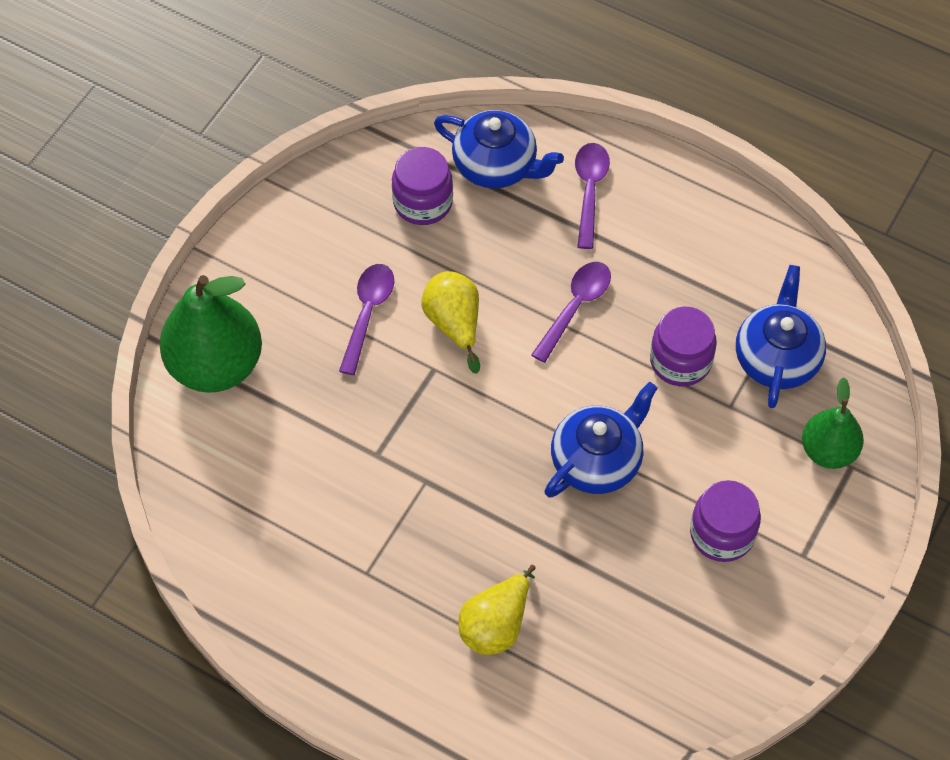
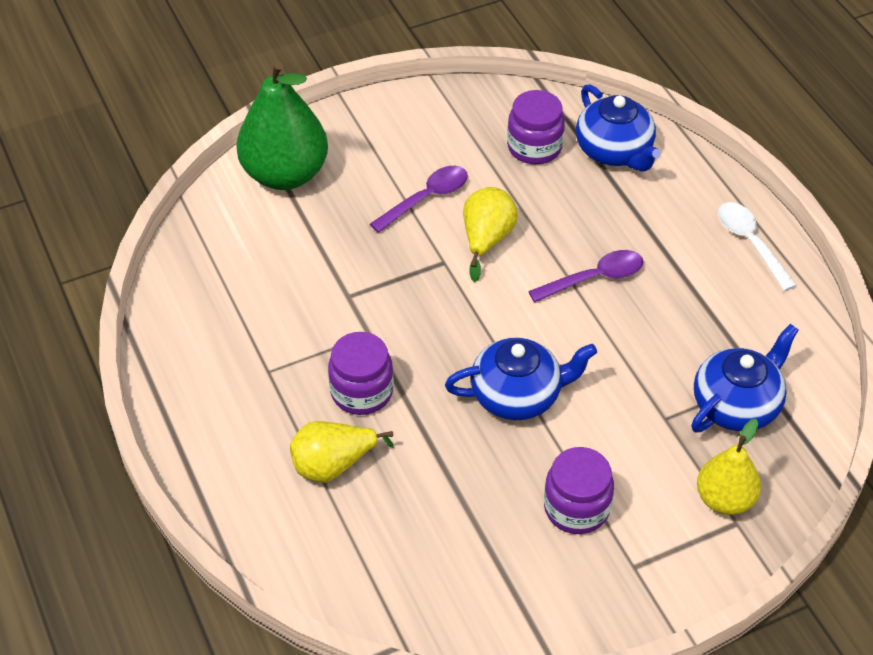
camera: 35 degrees right, 10 degrees down
purple spoon [575,143,610,249] -> none
purple jar [650,306,717,386] -> purple jar moved to [328,332,394,415]
green pear [802,377,864,469] -> yellow pear [697,419,761,515]
none -> white spoon [718,202,797,291]

